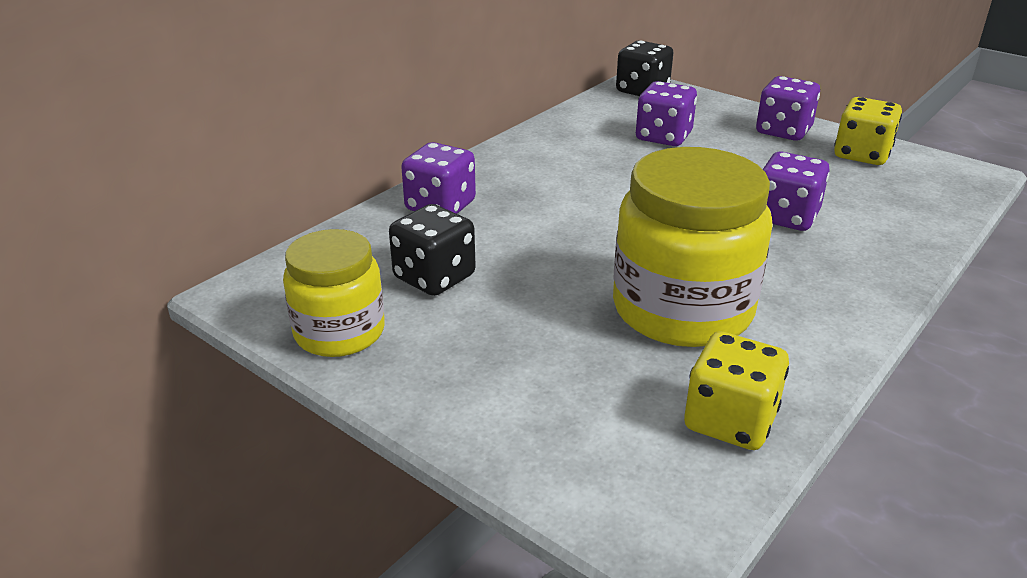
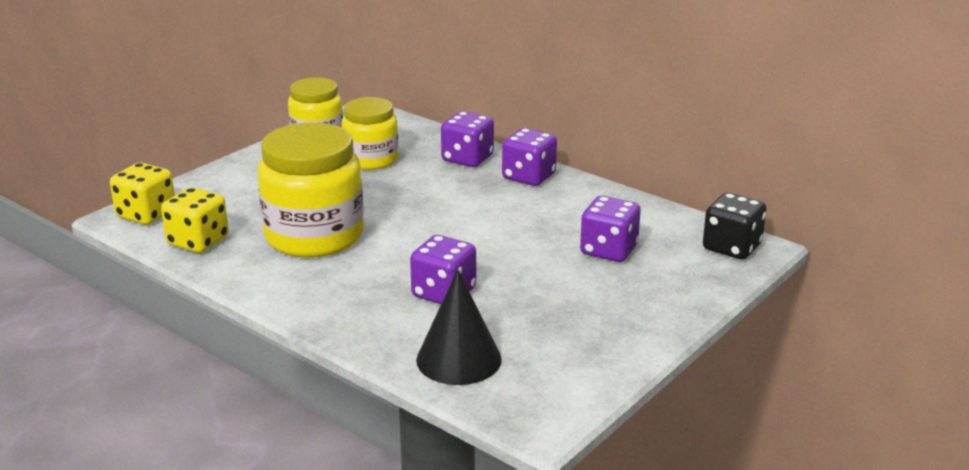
camera: 90 degrees right, 5 degrees down
black dice [389,204,476,296] -> yellow jar [341,97,399,170]
purple dice [756,76,820,141] -> purple dice moved to [502,128,557,186]
yellow dice [834,97,902,165] -> yellow dice moved to [110,162,175,225]
none -> black cone [416,269,502,385]

